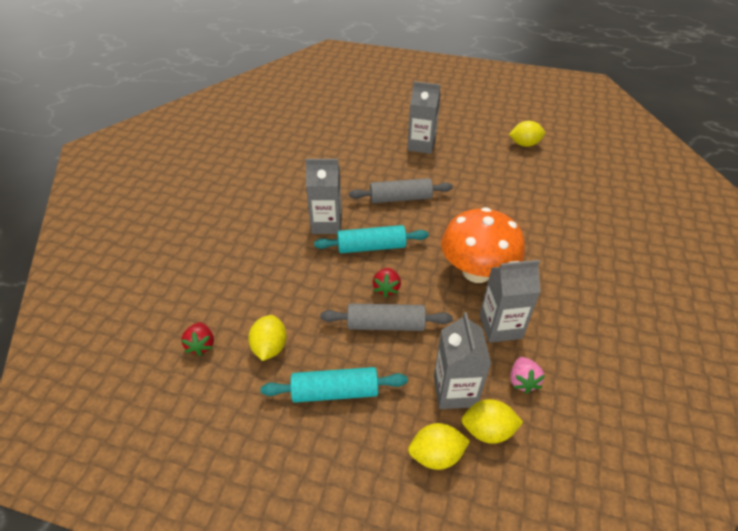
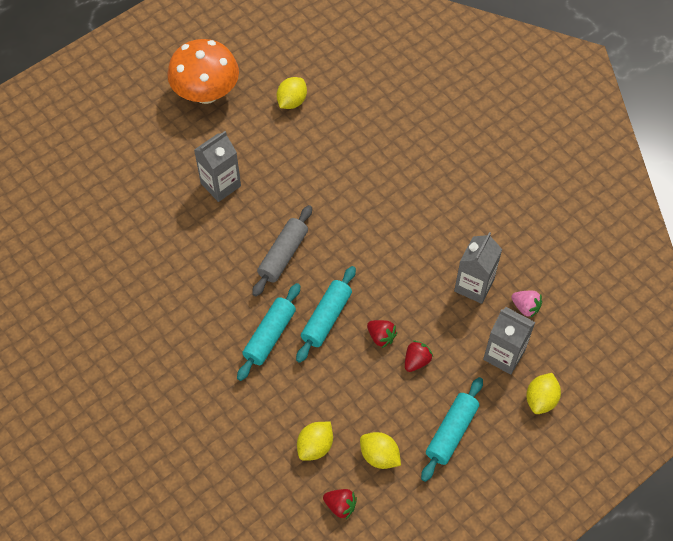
camera: 55 degrees left, 15 degrees up
grey carton [306,159,342,234] -> turquoise rolling pin [237,283,300,381]
grey rolling pin [320,303,453,331] -> red strawberry [405,340,433,372]
orange mushroom [441,207,525,283] -> orange mushroom moved to [167,39,239,104]
yellow lemon [461,399,523,444] -> yellow lemon moved to [297,422,333,461]

